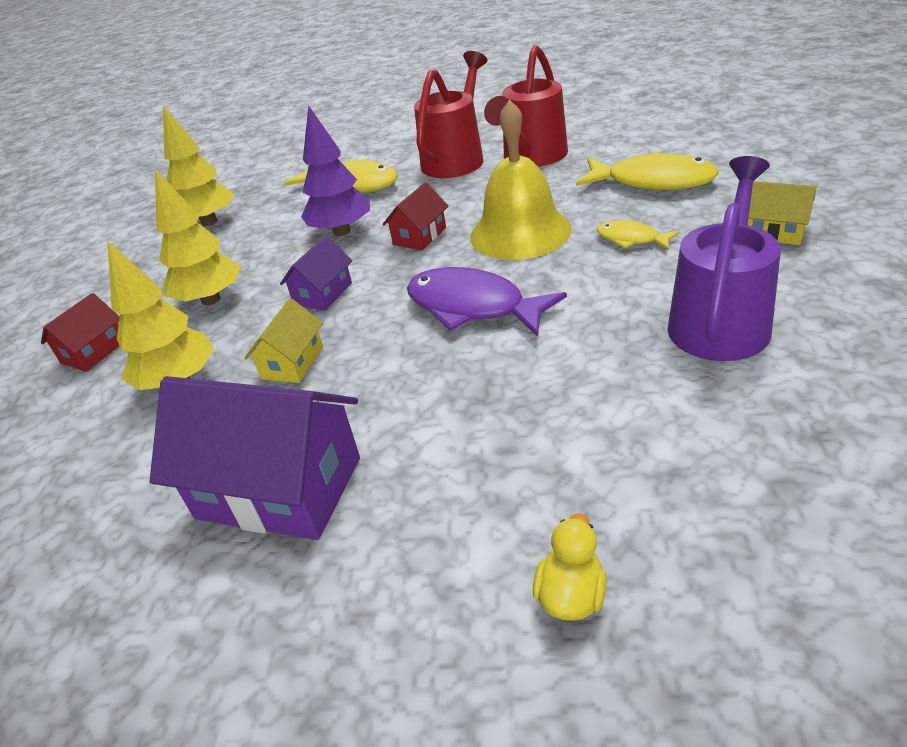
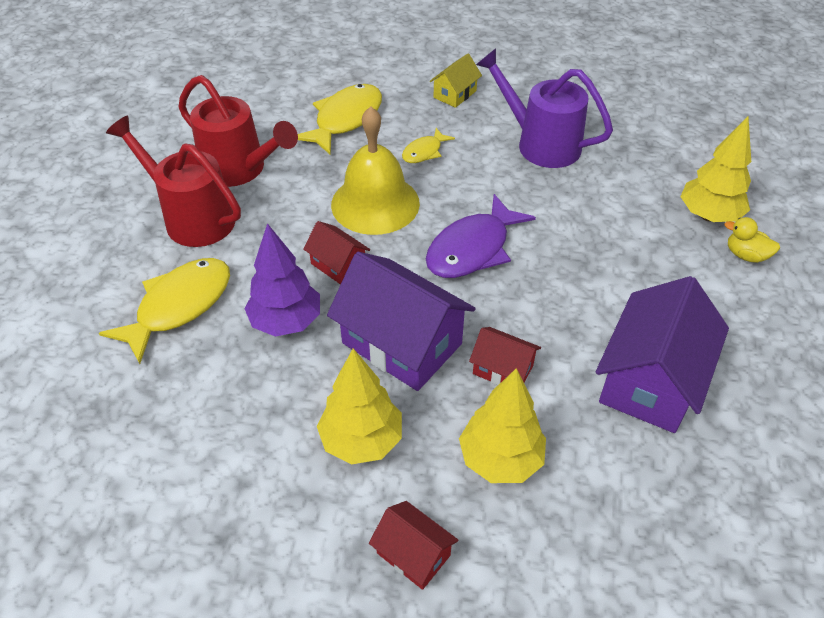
camera: 85 degrees left, 10 degrees up
yellow tree [163,106,234,226] -> yellow tree moved to [680,116,751,222]
yellow house [245,298,323,383] -> red house [469,327,541,385]
purple house [280,236,352,311] -> purple house [327,252,476,391], size x1.98

